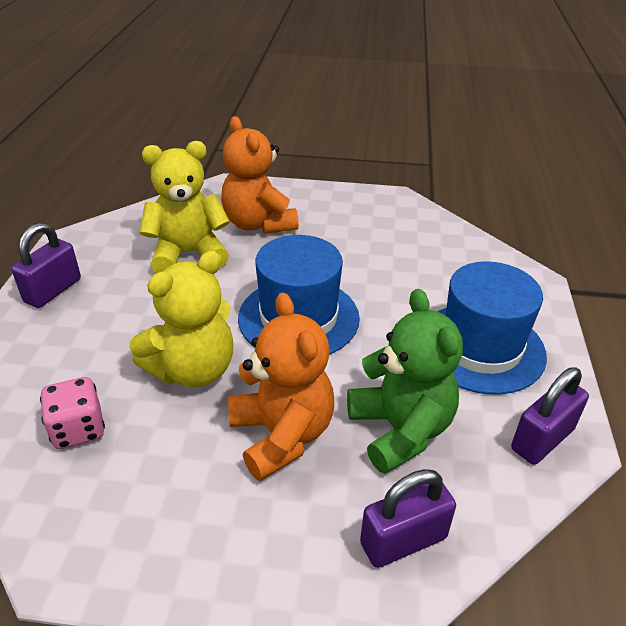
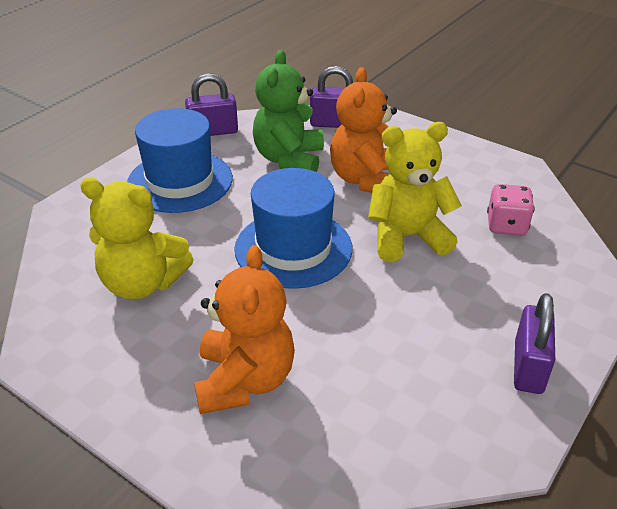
camera: 150 degrees left, 0 degrees up
purple padlock [11,223,81,308] -> purple padlock turned 45 degrees counterclockwise [514,293,555,394]
yellow teddy bear [139,141,230,273] -> yellow teddy bear moved to [80,178,194,300]

